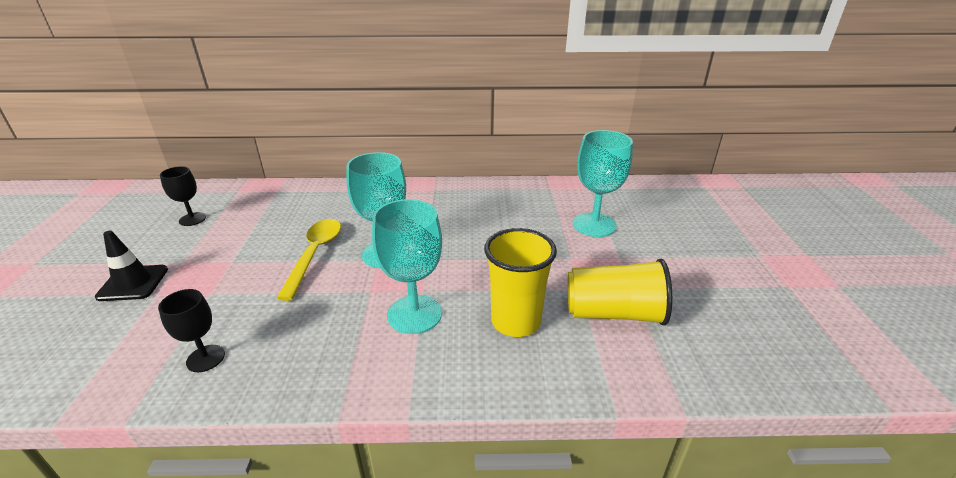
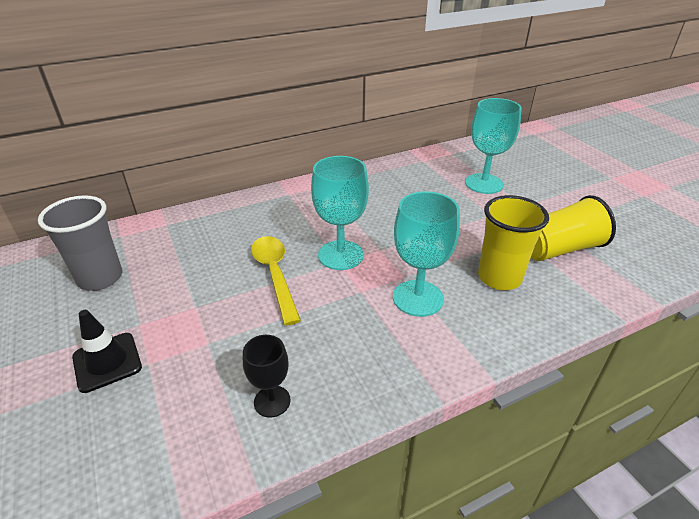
camera: 25 degrees left, 5 degrees up
black goblet [160,166,206,226] -> grey cup [38,195,122,291]

